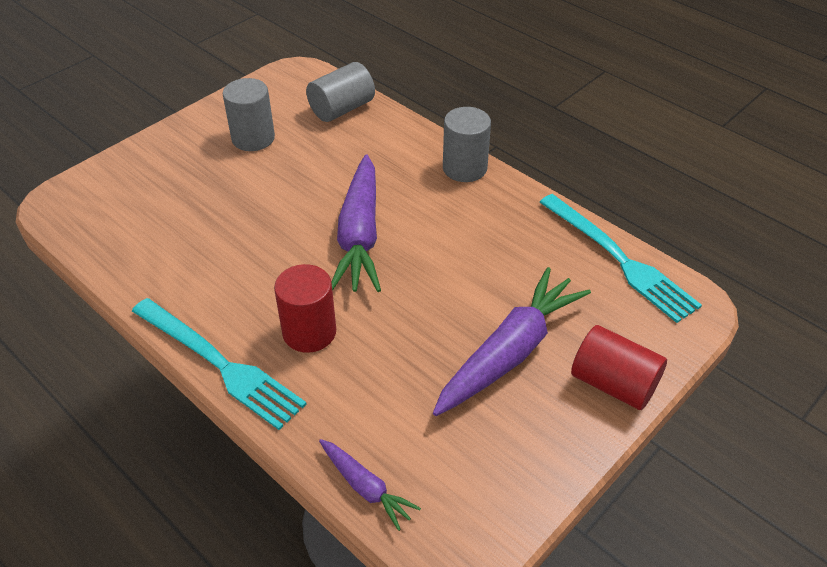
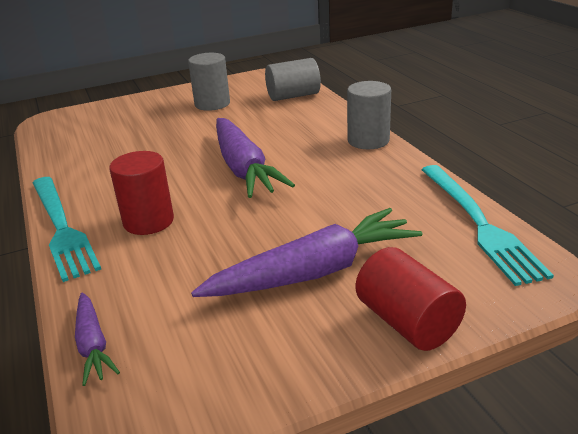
camera: 25 degrees right, 15 degrees down
purple carrot [331,154,381,292] -> purple carrot turned 45 degrees counterclockwise [216,118,295,198]

